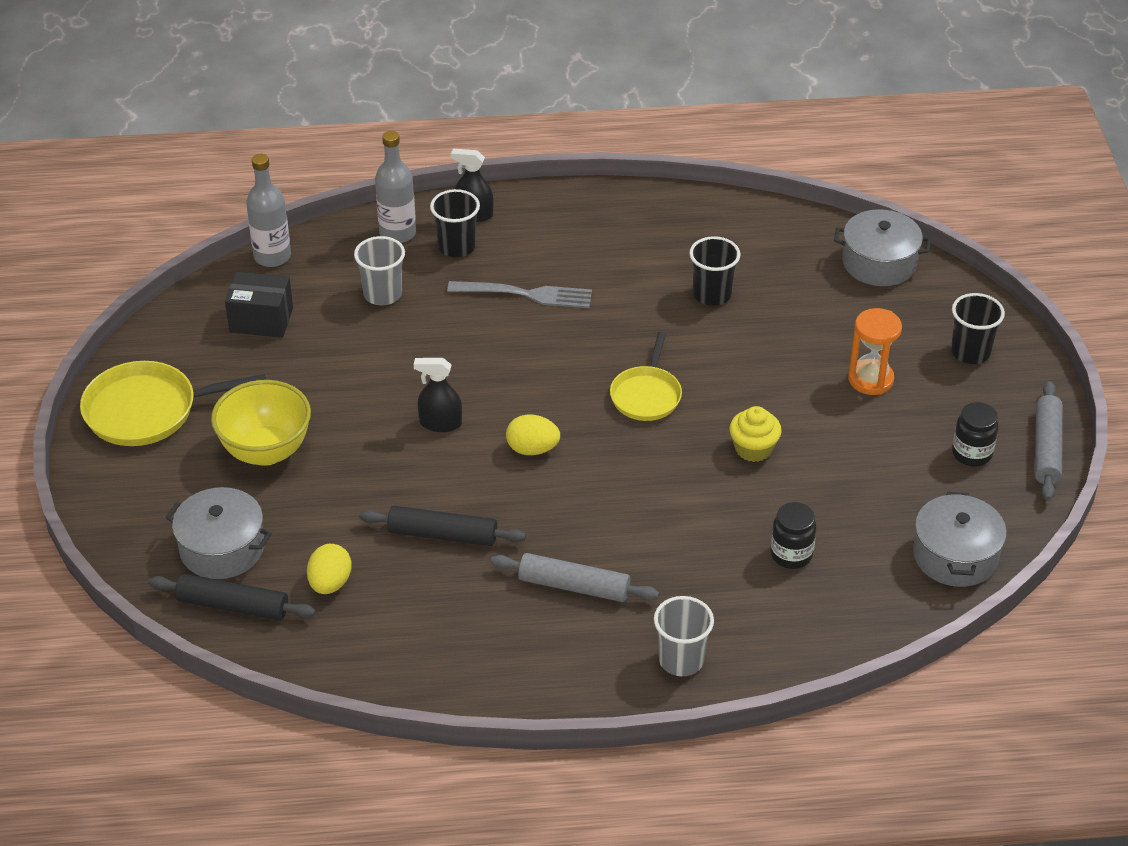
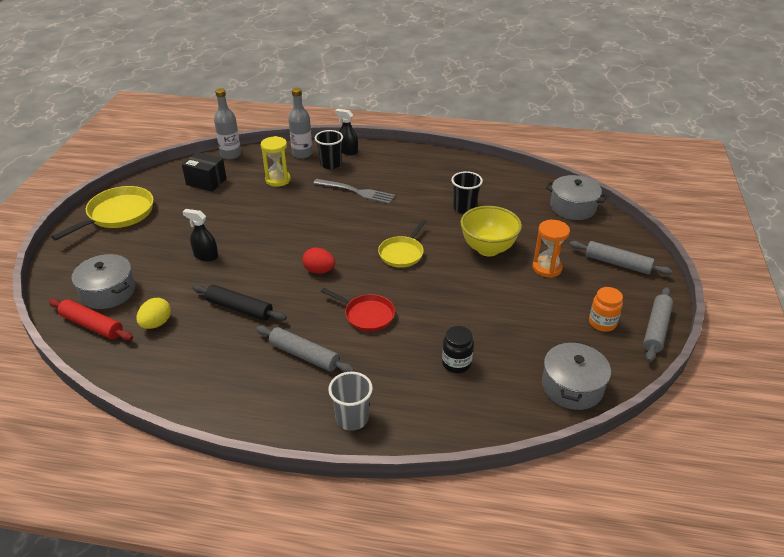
camera: 15 degrees right, 5 degrees down
yellow pan [80,361,266,446] -> yellow pan turned 120 degrees clockwise [51,186,154,241]
black rolling pin [148,573,316,621] -> red rolling pin [49,299,133,341]
yellow bowl [211,380,311,466] -> yellow bowl moved to [460,206,522,256]
grey cup [354,236,405,305] -> yellow hourglass [261,136,291,187]
black spray bottle [414,358,462,432] -> black spray bottle moved to [183,209,218,261]
yellow egg [506,414,560,455] -> red egg [302,247,335,274]
yellow cupcake [729,406,782,462] -> none
black cup [951,293,1005,364] -> grey rolling pin [569,241,672,275]
black jar [952,402,999,467] -> orange jar [589,287,623,332]
none -> red pan [321,288,395,332]

